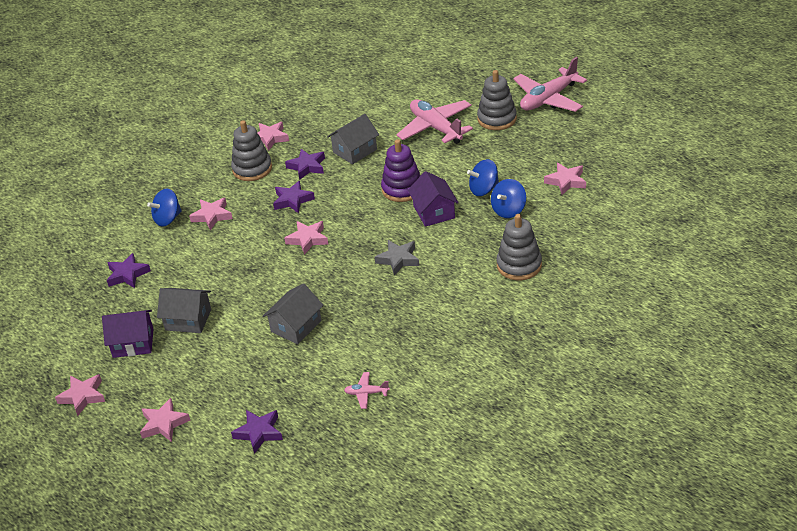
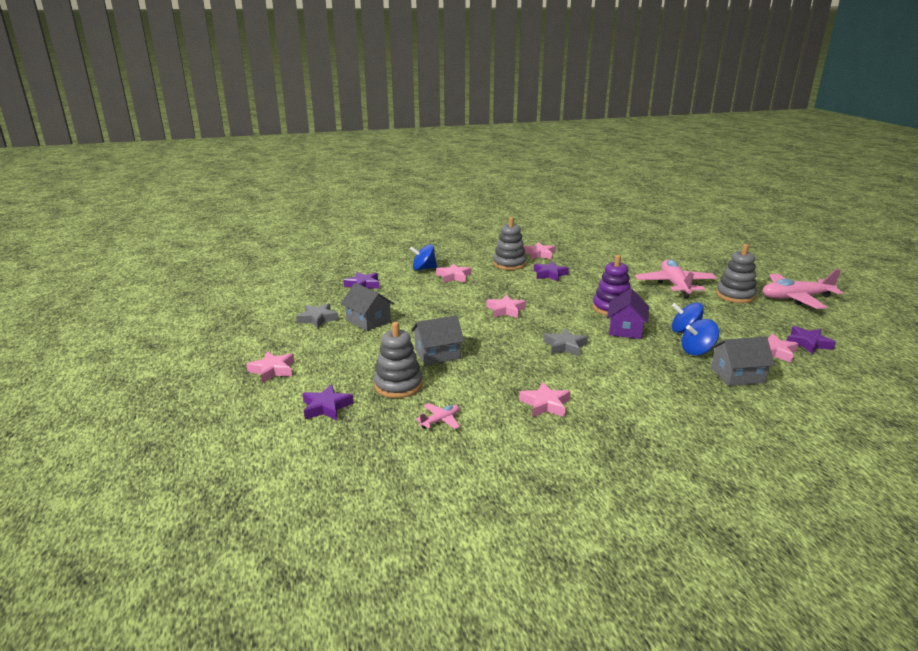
camera: 30 degrees right, 15 degrees down
pink star [55,374,105,416] -> pink star moved to [519,382,570,417]
purple house [102,310,154,358] -> grey star [296,303,339,328]
purple star [273,181,315,213] -> purple star moved to [787,326,836,354]
grey house [327,114,379,164] -> grey house moved to [710,337,775,386]
pink plane [344,372,390,409] -> pink plane turned 105 degrees clockwise [416,403,460,429]
grey stacking toy [496,214,542,280] -> grey stacking toy moved to [374,322,423,398]

